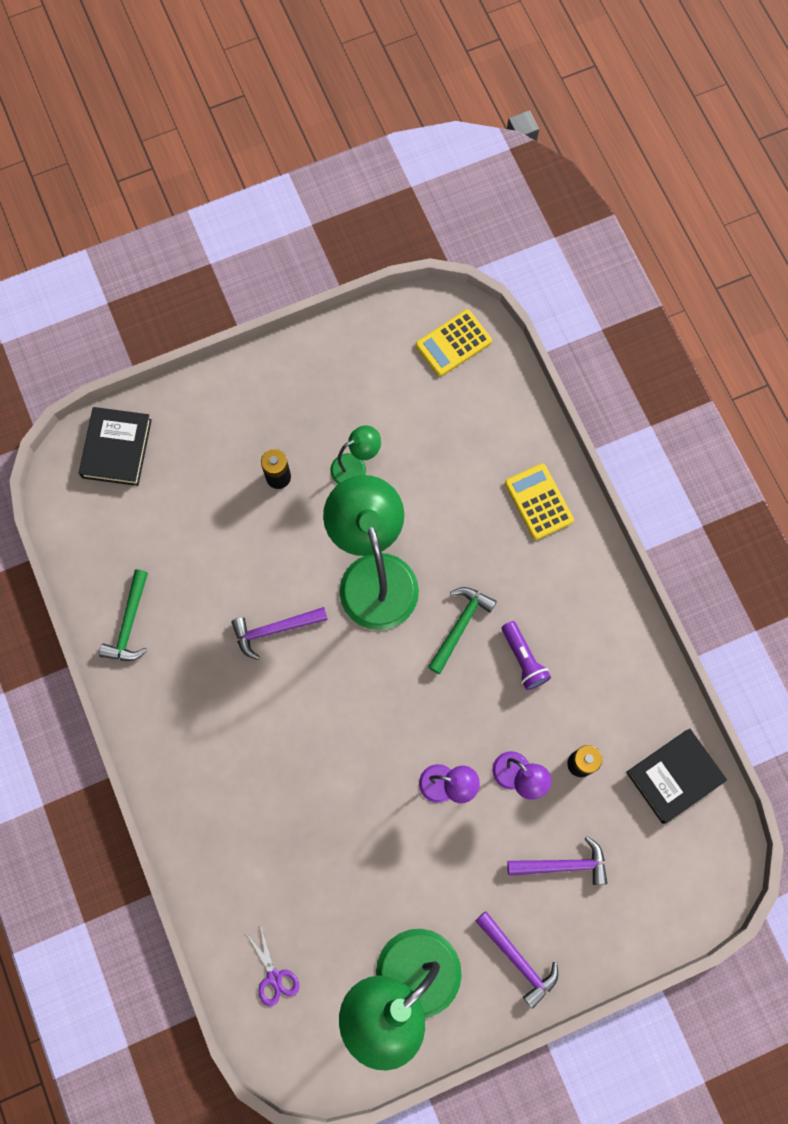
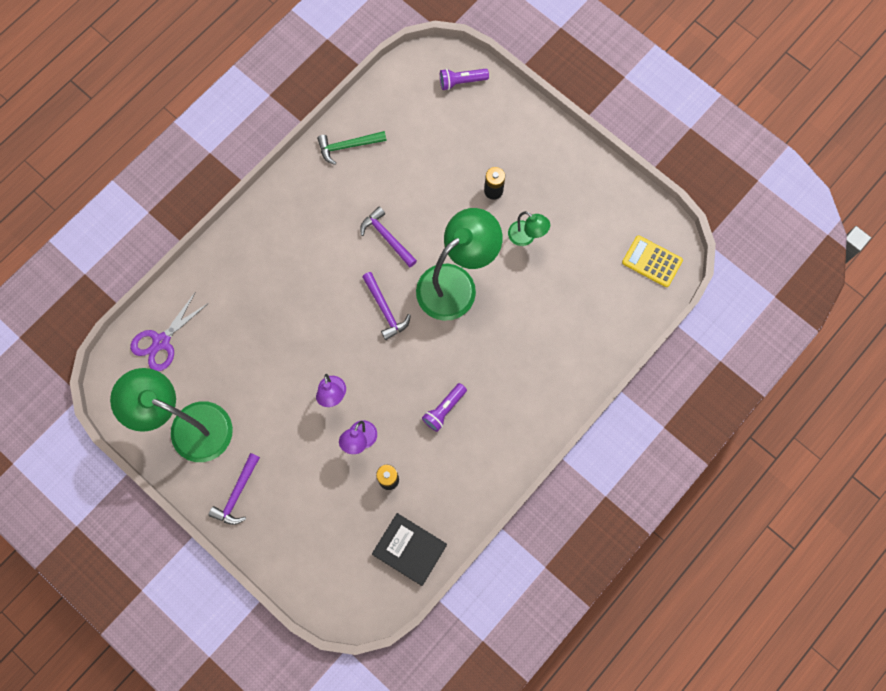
camera: 65 degrees right, 0 degrees up
black book [79,407,152,486] -> purple flashlight [440,69,489,90]
purple scissors [246,927,299,1006] -> purple scissors [130,293,209,371], size x1.60
green hammer [428,587,497,674] -> none
yellow calculator [505,464,574,540] -> none
purple hammer [507,836,607,885] -> purple hammer moved to [362,272,411,340]

